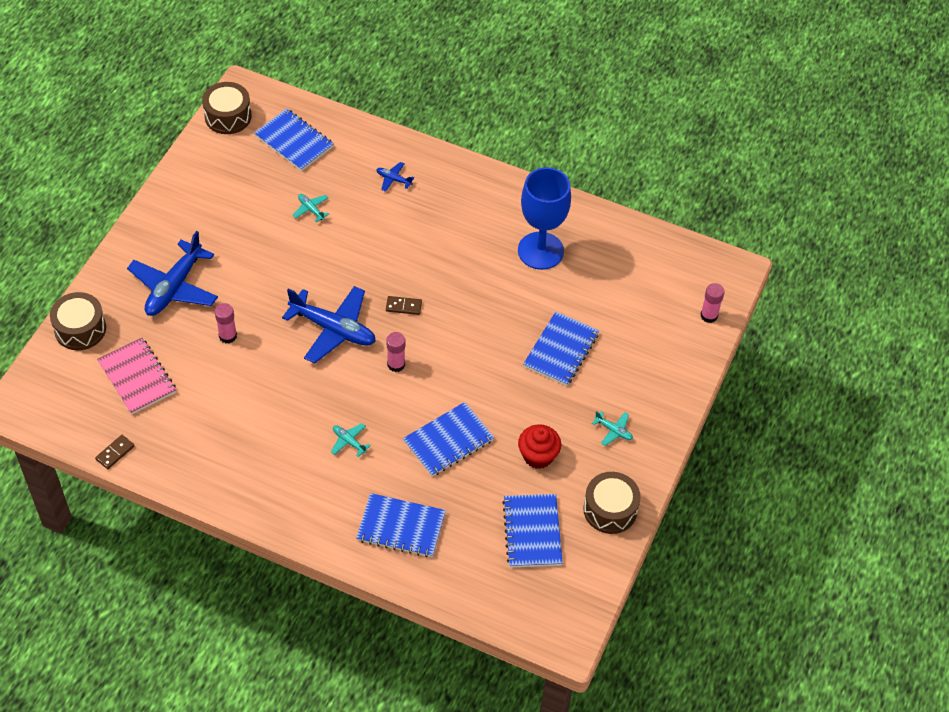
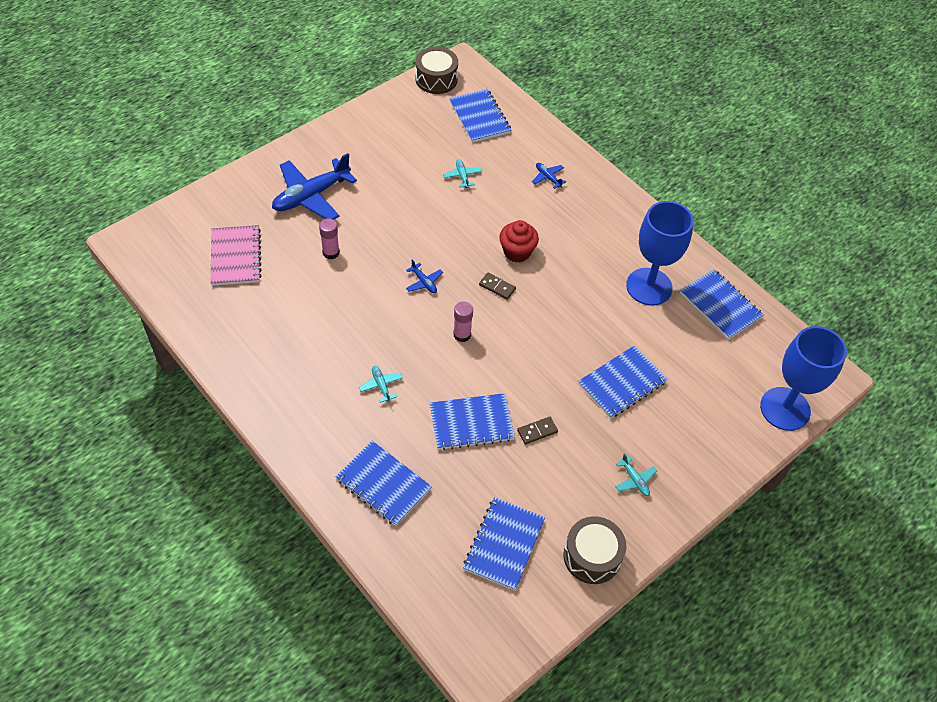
camera: 25 degrees right, 0 degrees up
brown drum [50,292,106,350] -> none
brown domino [95,435,134,469] -> brown domino moved to [517,417,558,445]
blue plane [282,286,376,363] -> blue plane [406,260,443,293], size x0.43
red cupcake [518,424,561,469] -> red cupcake moved to [499,220,539,263]
pink glue stick [701,283,725,323] -> blue goblet [760,326,847,431]
none -> blue notebook [680,269,764,340]

